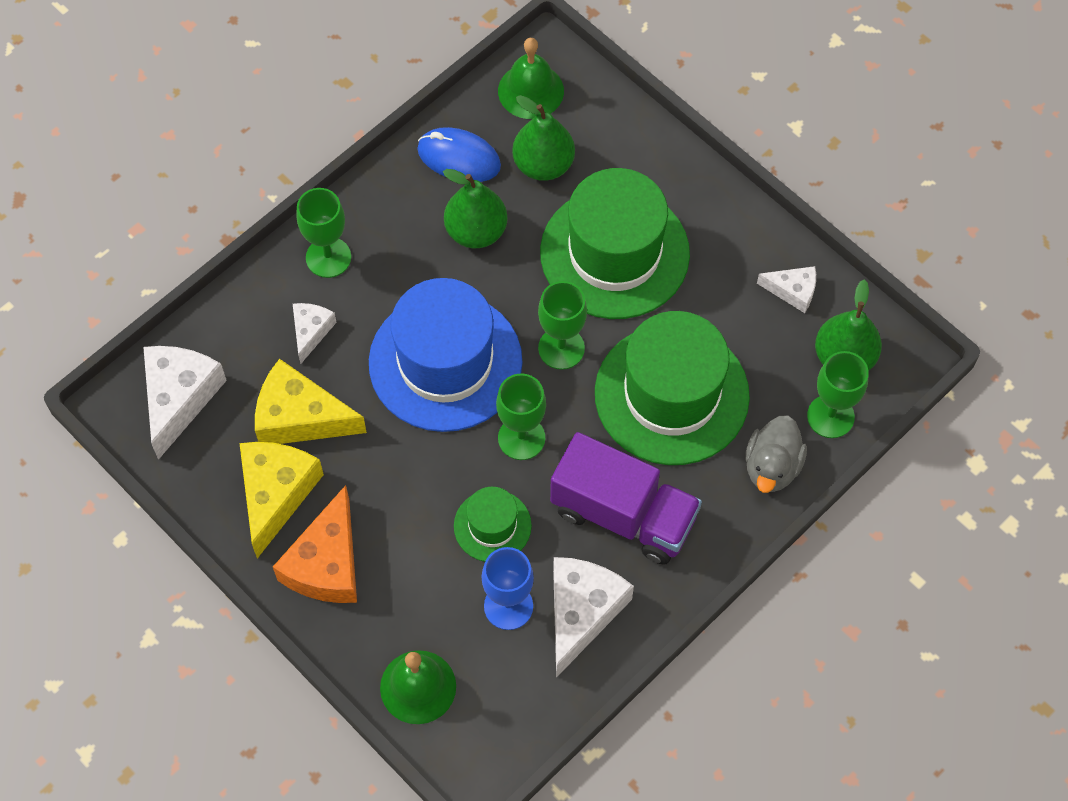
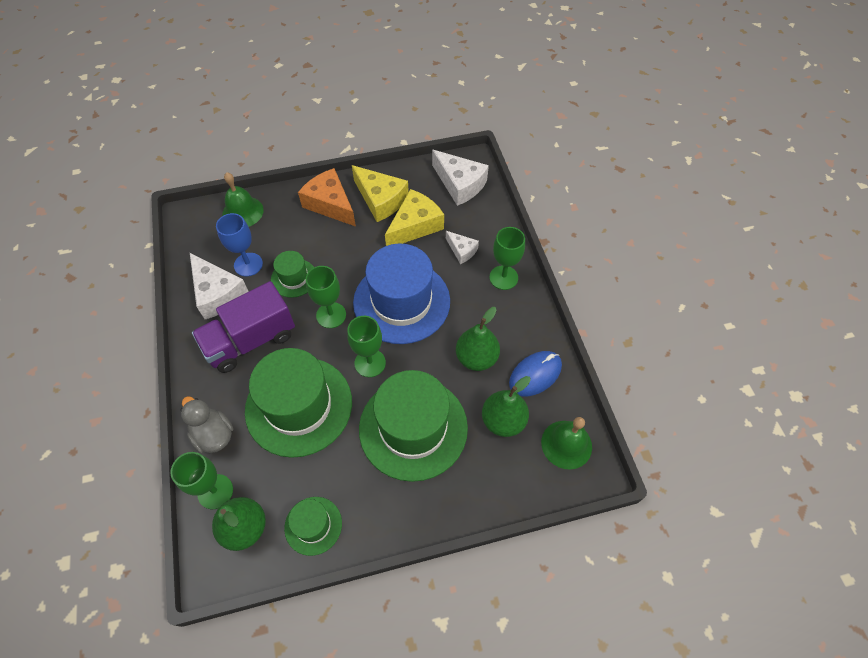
camera: 120 degrees right, 5 degrees down
white cheese [757,266,816,313] -> green hat [284,497,342,556]

